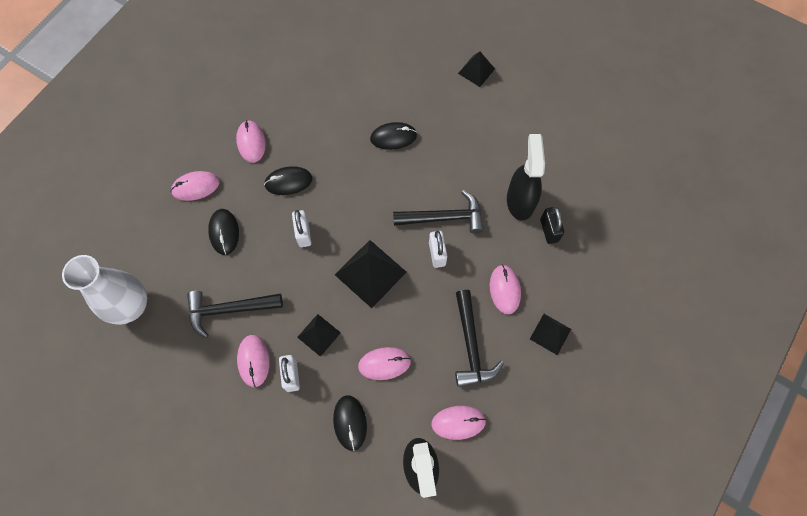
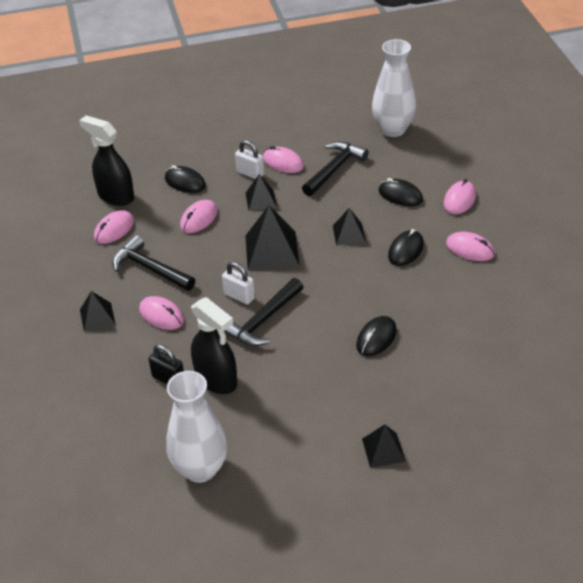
camera: 135 degrees right, 25 degrees down
white padlock [292,210,311,247] -> black pyramid [333,208,366,246]
none -> white vase [166,371,227,483]

